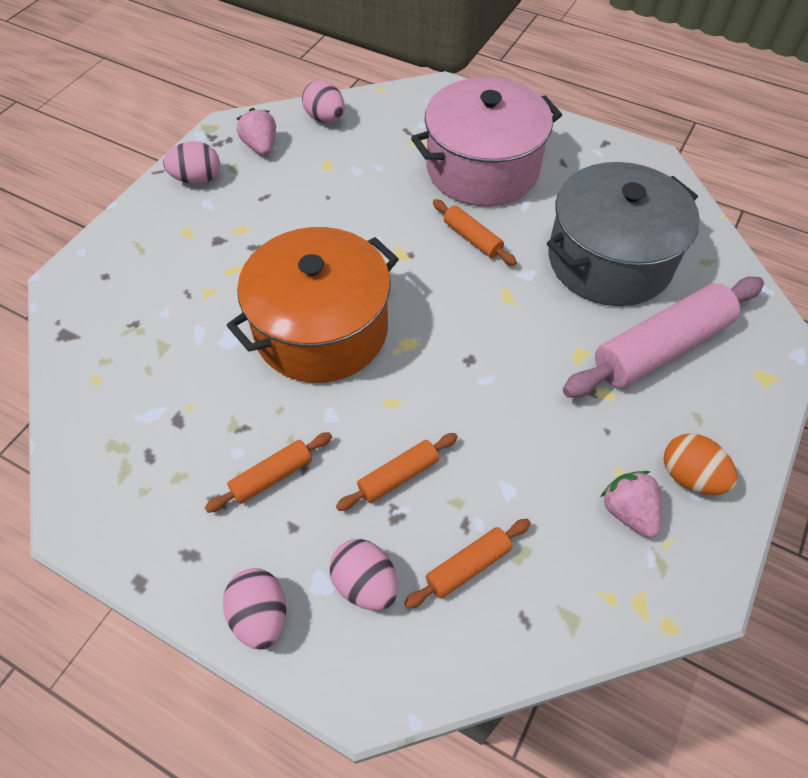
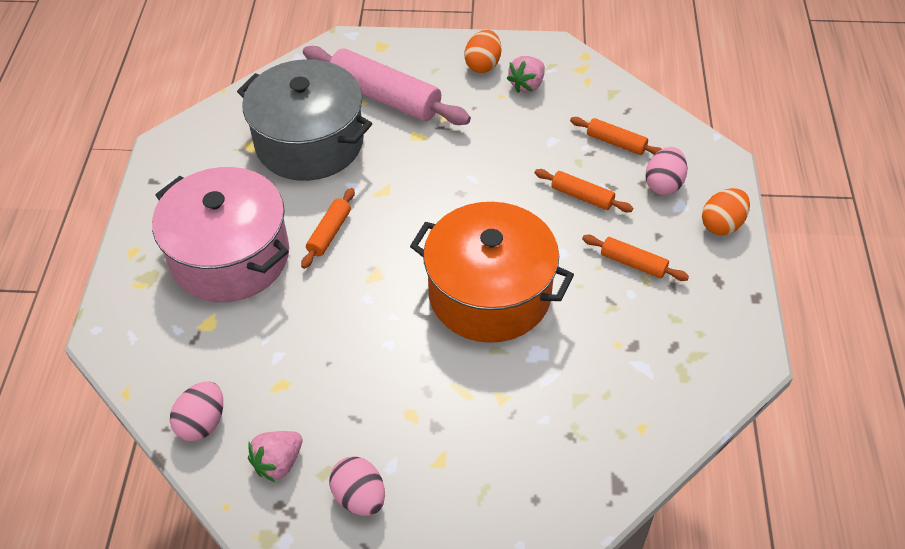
camera: 115 degrees left, 5 degrees down
pink egg [223,568,286,650] -> orange egg [702,188,750,235]

